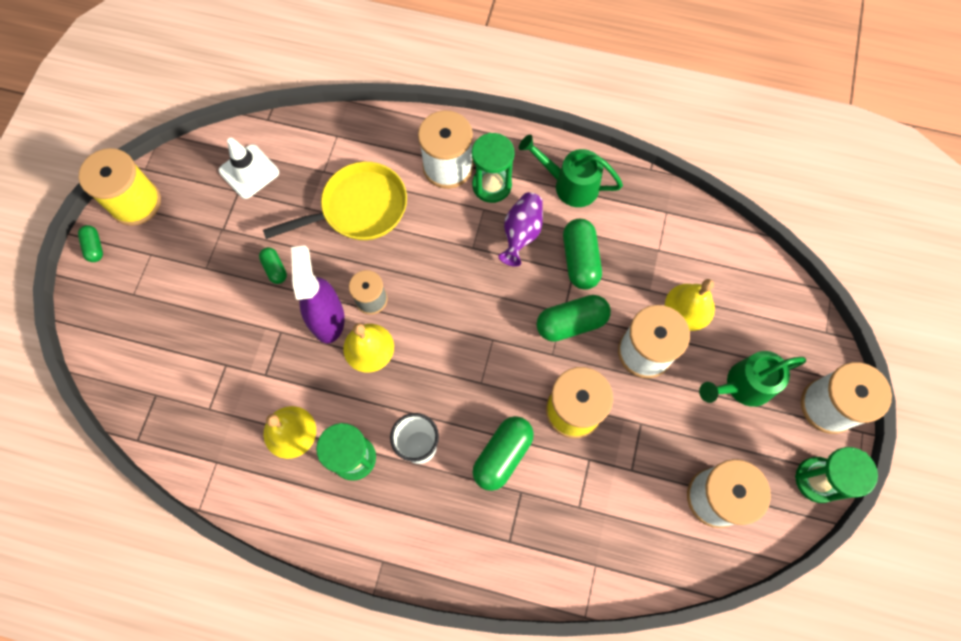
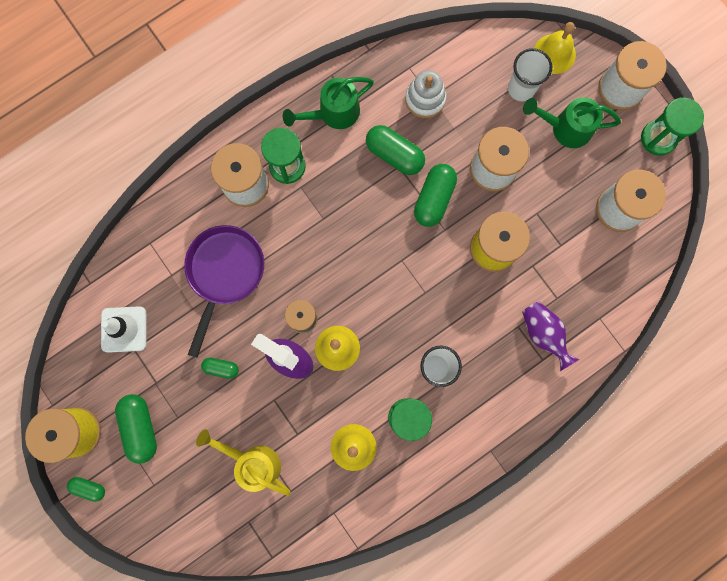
camera: 50 degrees left, 10 degrees up
yellow pan [263,162,407,240] -> purple pan [184,225,264,358]
green capsule [473,416,534,491] -> green capsule moved to [115,394,157,464]
purple vase [498,192,543,267] -> purple vase moved to [522,301,580,371]
yellow bell [665,279,715,331] -> yellow bell moved to [534,22,576,74]
green watering can [699,351,806,407] -> green watering can turned 75 degrees clockwise [523,97,621,148]
none -> yellow watering can [196,429,291,496]
none -> white stacking toy [405,70,446,118]
none -> white cup [508,48,552,102]

